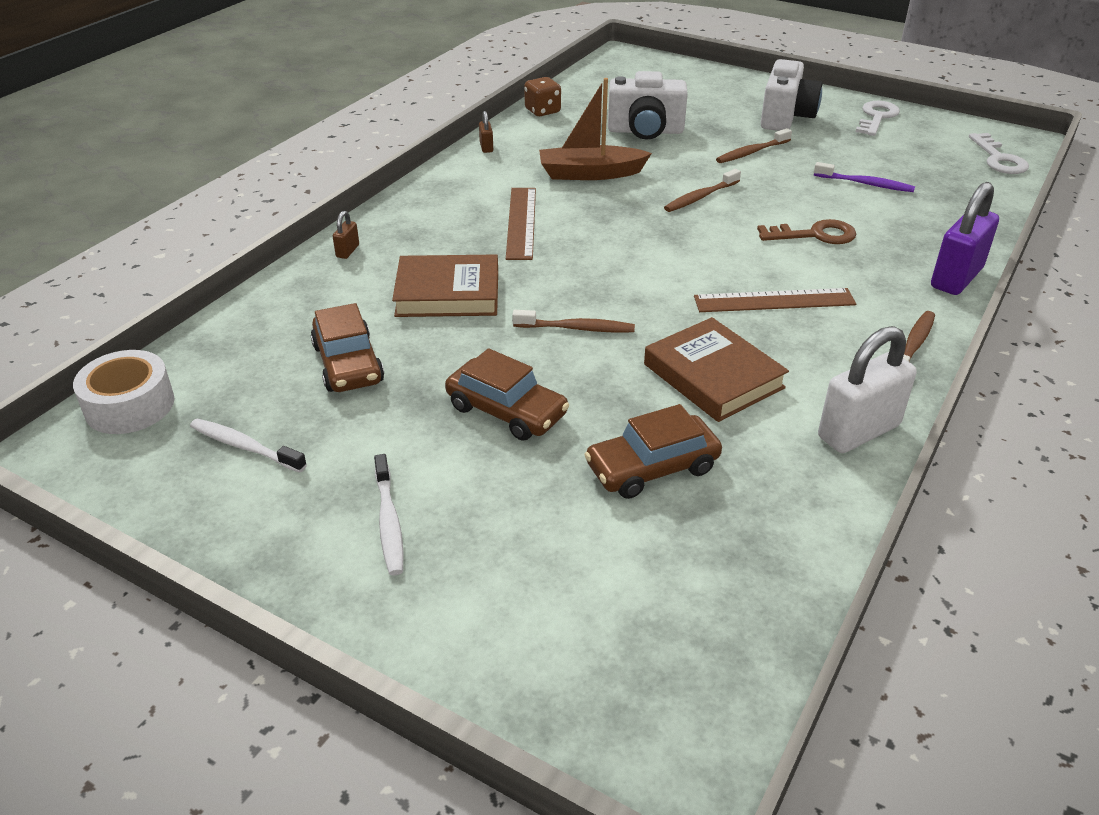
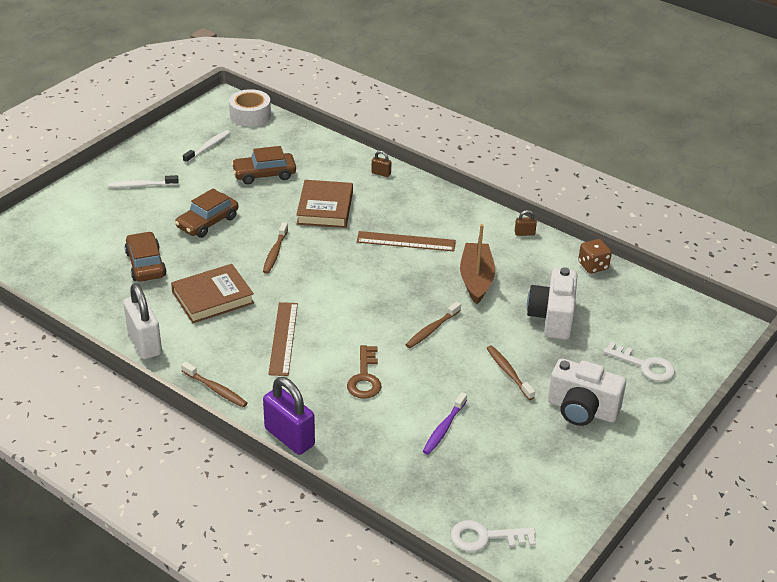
camera: 95 degrees right, 0 degrees up
brown toothbrush [664,169,741,212] -> brown toothbrush turned 105 degrees counterclockwise [405,302,461,348]
white key [856,101,900,136] -> white key moved to [603,341,675,382]

